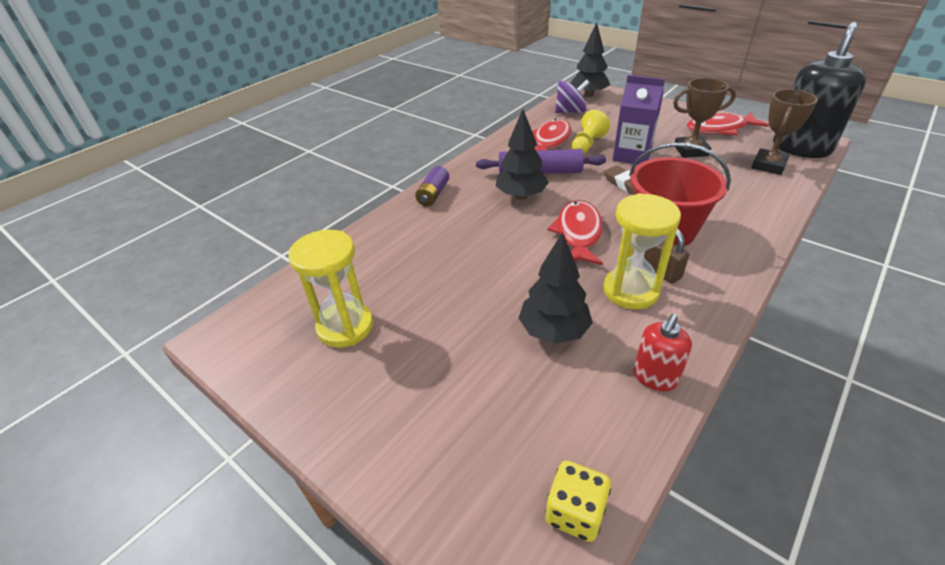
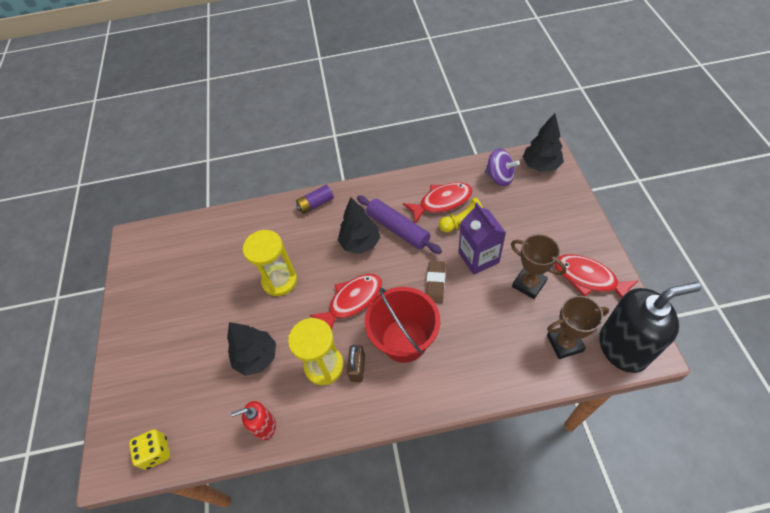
camera: 45 degrees right, 15 degrees up
yellow hourglass [288,230,373,348] -> yellow hourglass moved to [243,230,297,296]

